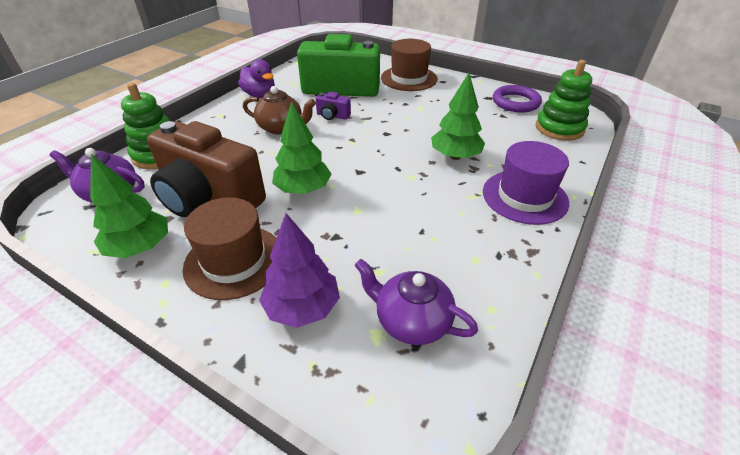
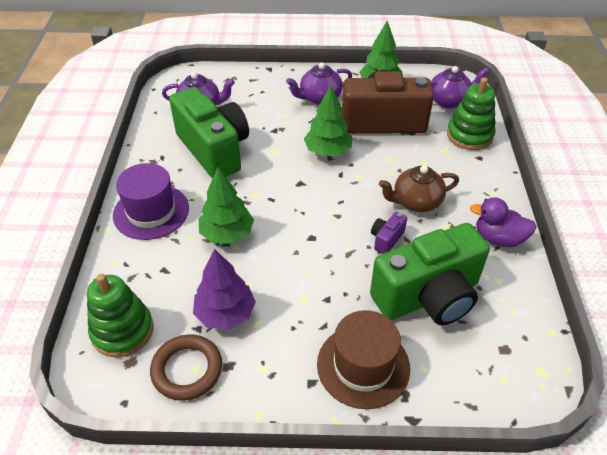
camera: 150 degrees right, 5 degrees up
brown hat [183,197,276,300] -> purple teapot [286,63,352,105]
purple tree [259,213,340,328] -> purple tree moved to [193,249,256,330]
purple camera [315,92,351,120] -> purple camera turned 45 degrees counterclockwise [371,212,407,254]
purple ring [493,85,542,113] -> brown ring [150,334,222,401]
none -> green camera [169,87,249,179]

